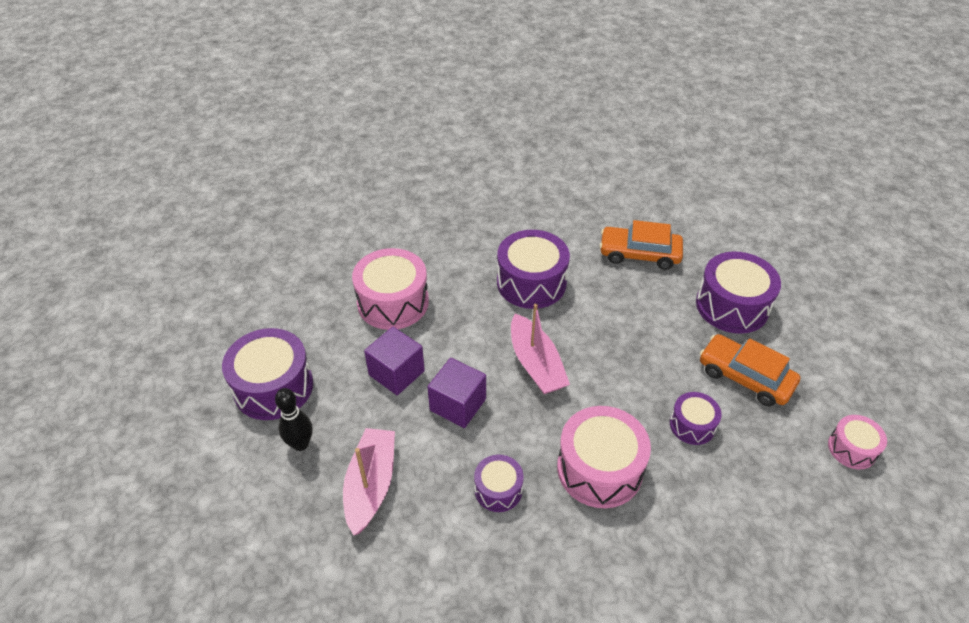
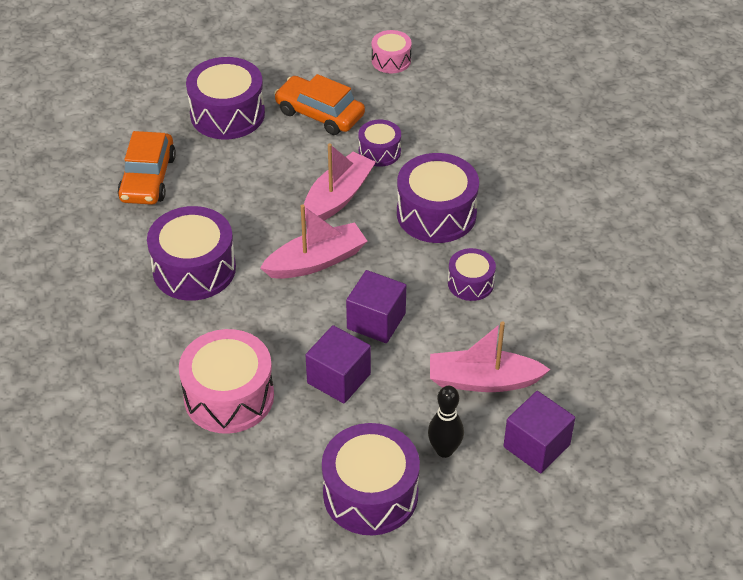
camera: 95 degrees left, 0 degrees up
pink drum [557,406,651,508] -> purple drum [397,153,479,243]
orange car [700,334,800,406] -> orange car turned 90 degrees clockwise [274,74,365,135]
none -> pink boat [304,143,376,221]
none -> purple cube [504,391,575,474]

